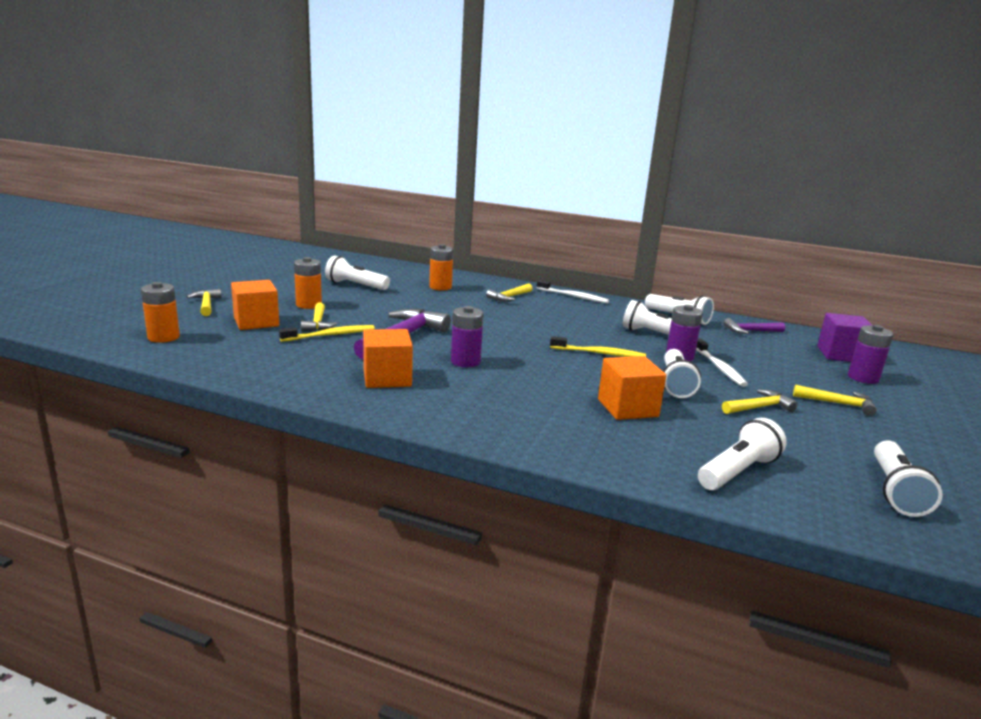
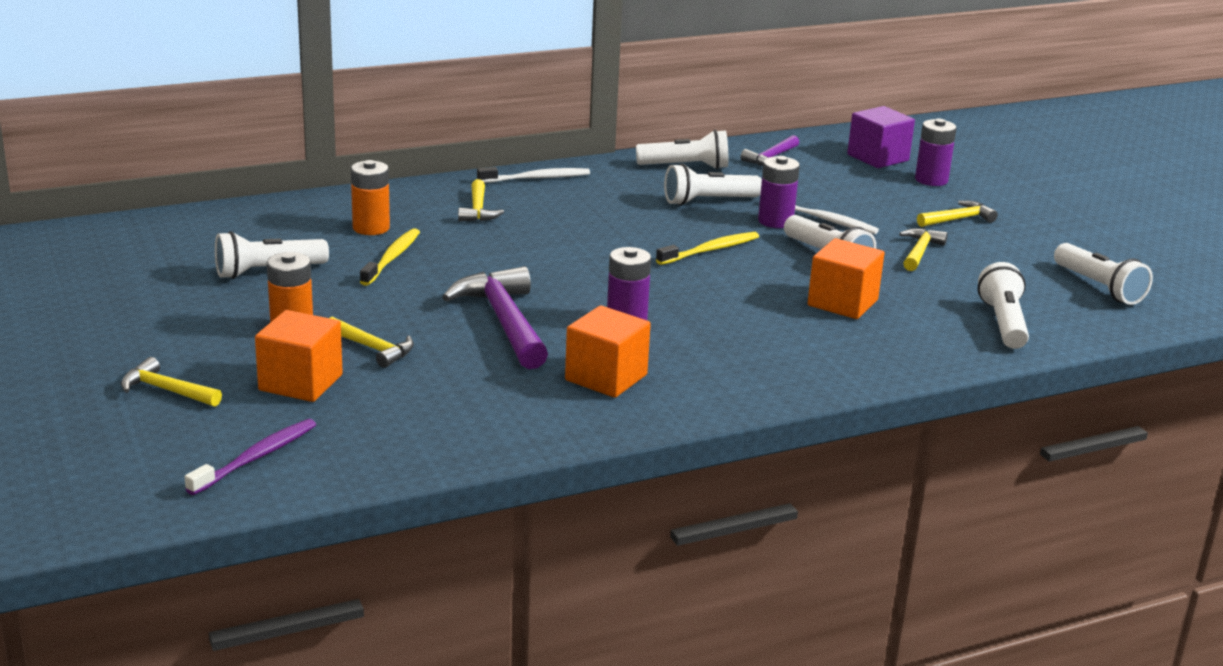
camera: 45 degrees left, 5 degrees up
orange battery [141,282,180,343] -> purple toothbrush [185,419,316,495]
yellow toothbrush [279,325,375,342] -> yellow toothbrush moved to [360,228,420,286]

